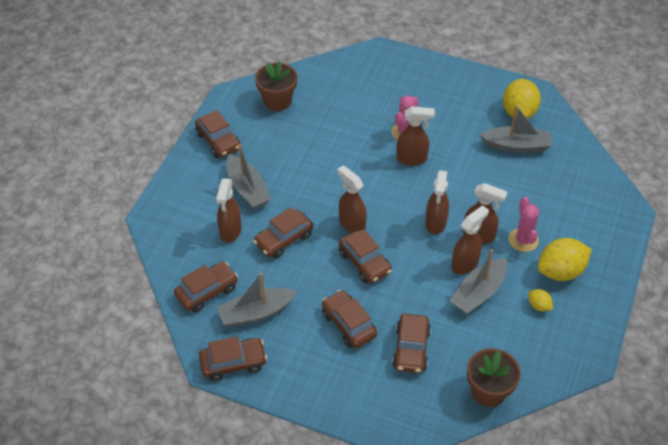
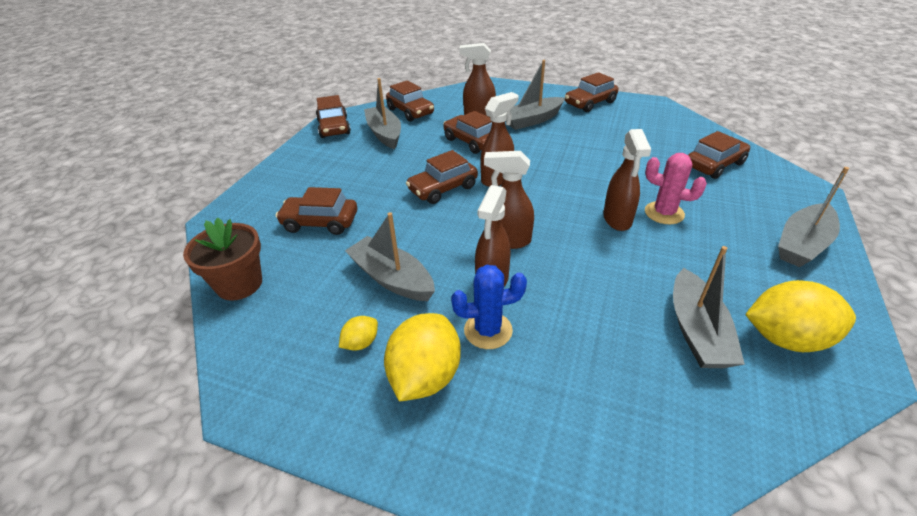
camera: 90 degrees right, 10 degrees down
brown flower pot [255,61,298,111] -> none
brown car [322,290,377,348] -> brown car moved to [688,131,750,179]
brown spray bottle [451,205,489,275] -> none
pink cactus [508,197,539,252] -> blue cactus [451,265,527,349]
yellow lemon [538,238,592,281] -> yellow lemon turned 45 degrees clockwise [384,313,461,401]
none -> grey boat [778,167,849,267]

